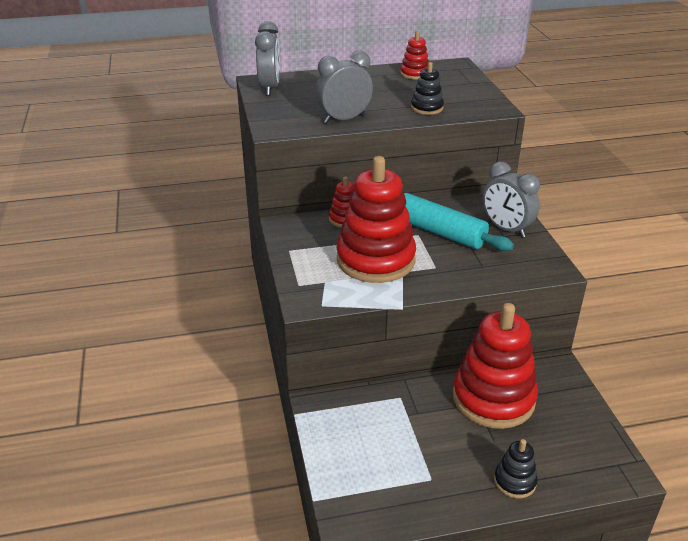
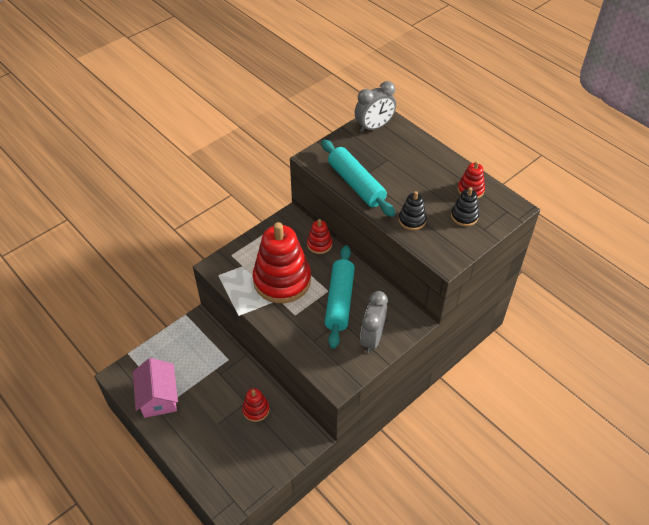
camera: 60 degrees right, 15 degrees up
grey clock [315,51,373,123] -> turquoise rolling pin [321,139,395,217]
red stacking toy [453,303,538,429] -> red stacking toy [242,388,269,422], size x0.45
black stacking toy [494,439,537,499] -> black stacking toy moved to [451,187,479,226]
none -> pink house [133,358,178,418]

